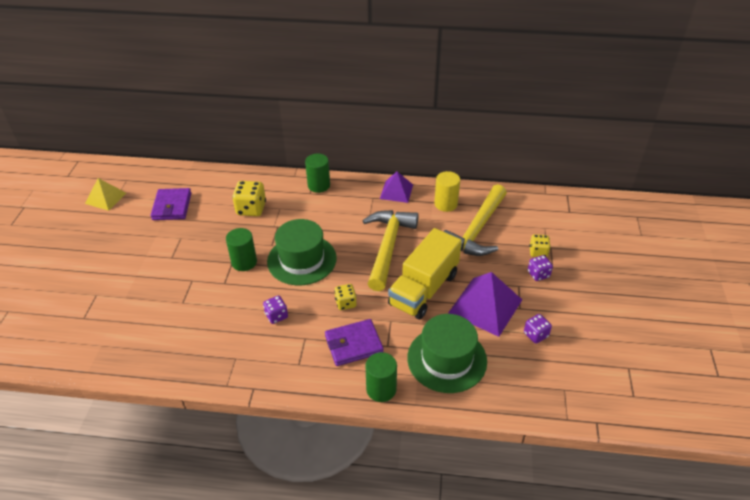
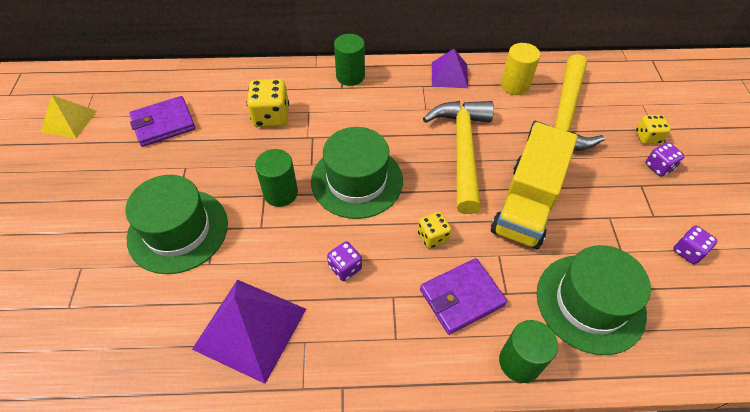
camera: 10 degrees left, 10 degrees up
purple wallet [151,188,191,220] -> purple wallet turned 75 degrees clockwise [129,96,196,147]
purple pyramid [448,272,522,337] -> purple pyramid moved to [192,280,306,384]
none -> green hat [125,175,228,274]

